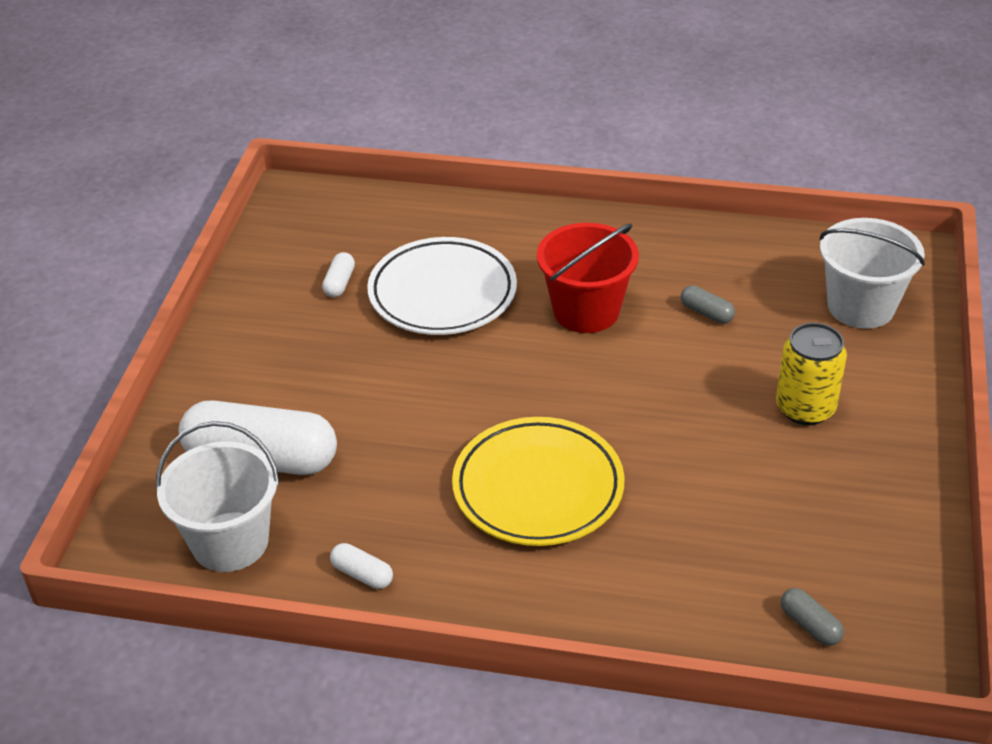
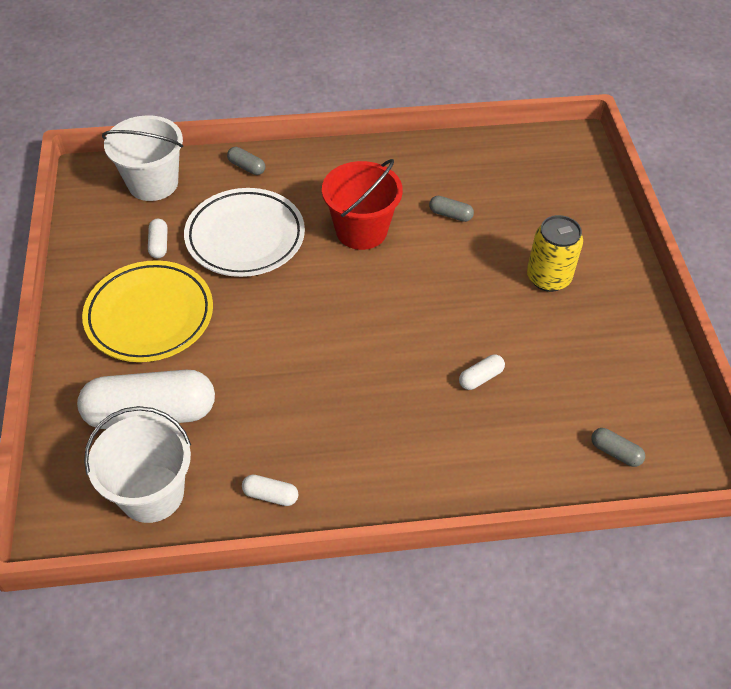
camera: 20 degrees left, 10 degrees up
yellow plate [452,417,625,546] -> yellow plate moved to [82,260,213,362]
white bucket [819,218,925,329] -> white bucket moved to [102,115,183,201]
none -> grey capsule [227,147,265,175]
none -> white capsule [459,354,505,390]

